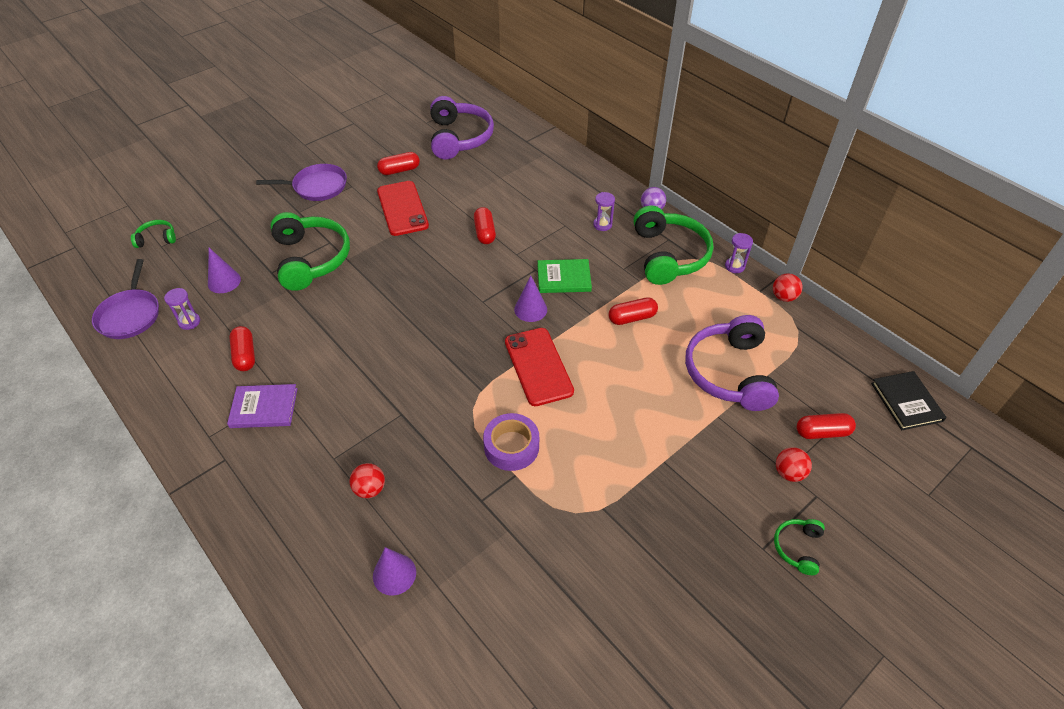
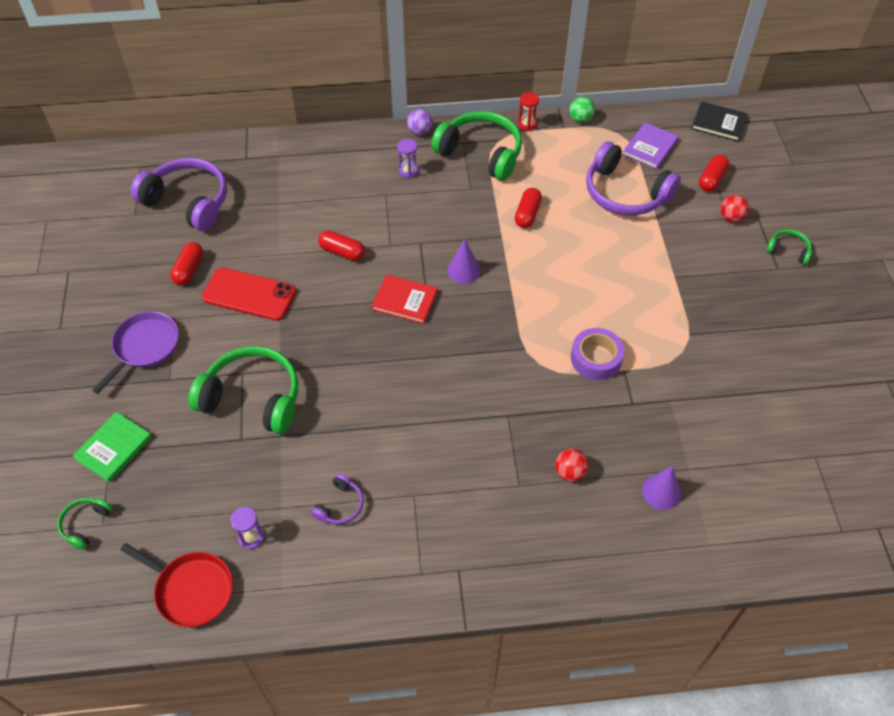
camera: 55 degrees left, 5 degrees up
purple pan [92,259,159,339] -> red pan [120,543,233,627]
purple cone [208,248,241,293] -> none
purple book [227,384,298,428] -> purple book moved to [623,122,679,169]
red capsule [229,326,255,371] -> purple headphones [311,473,364,524]
red phone [505,328,574,406] -> none
green book [538,259,592,293] -> green book moved to [73,412,152,482]
purple hourglass [725,233,753,273] -> red hourglass [518,92,539,131]
red ball [773,273,803,302] -> green ball [569,97,595,123]
green headphones [774,519,825,575] -> green headphones turned 150 degrees clockwise [766,229,812,265]
none -> red book [372,274,438,324]

